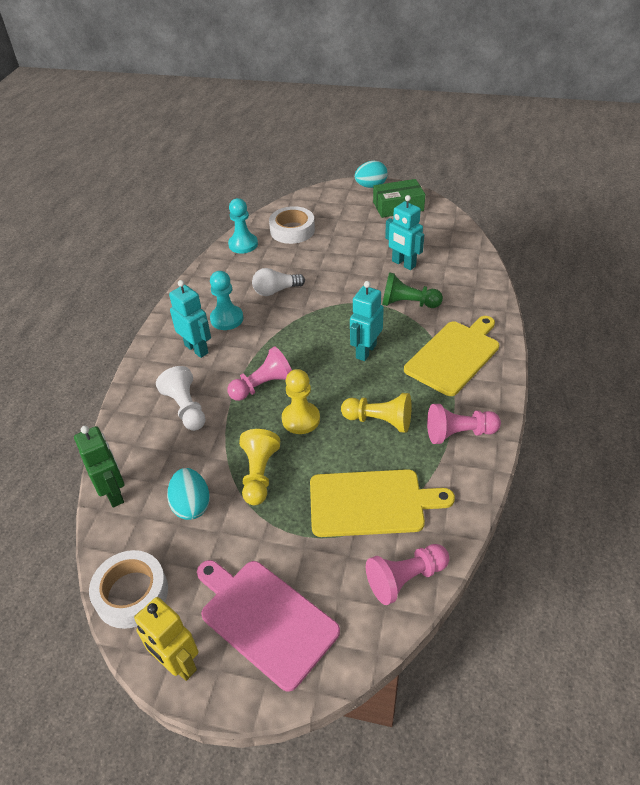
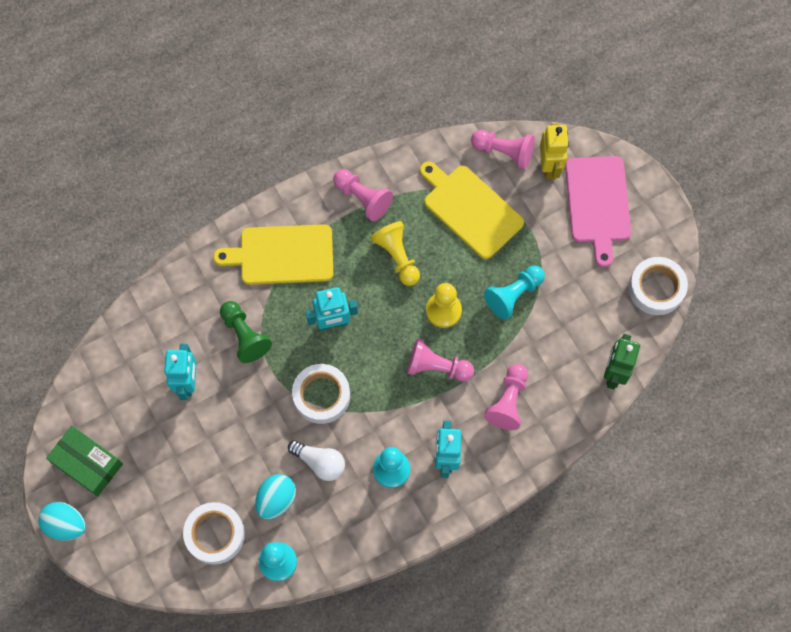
camera: 135 degrees left, 25 degrees up
yellow robot [134,597,198,681] -> yellow robot moved to [540,123,569,179]
white pawn [156,366,206,431] -> pink pawn [484,364,528,430]
turquoise egg [167,468,210,520] -> turquoise egg moved to [255,474,296,520]
yellow pawn [239,429,280,505] -> turquoise pawn [484,265,545,320]
none -> white tape [292,364,350,424]

